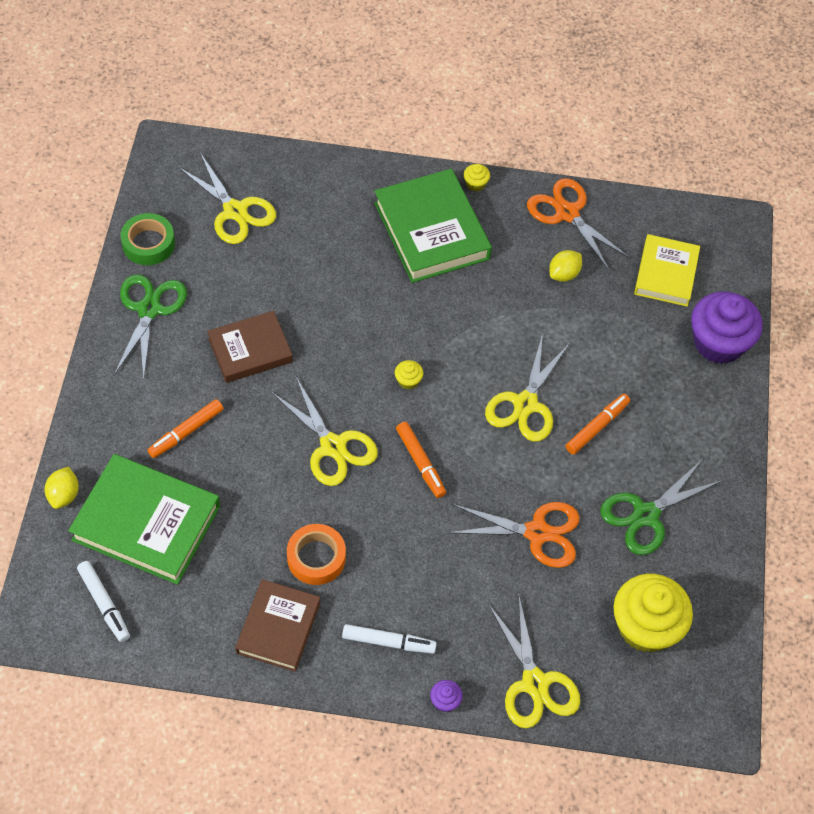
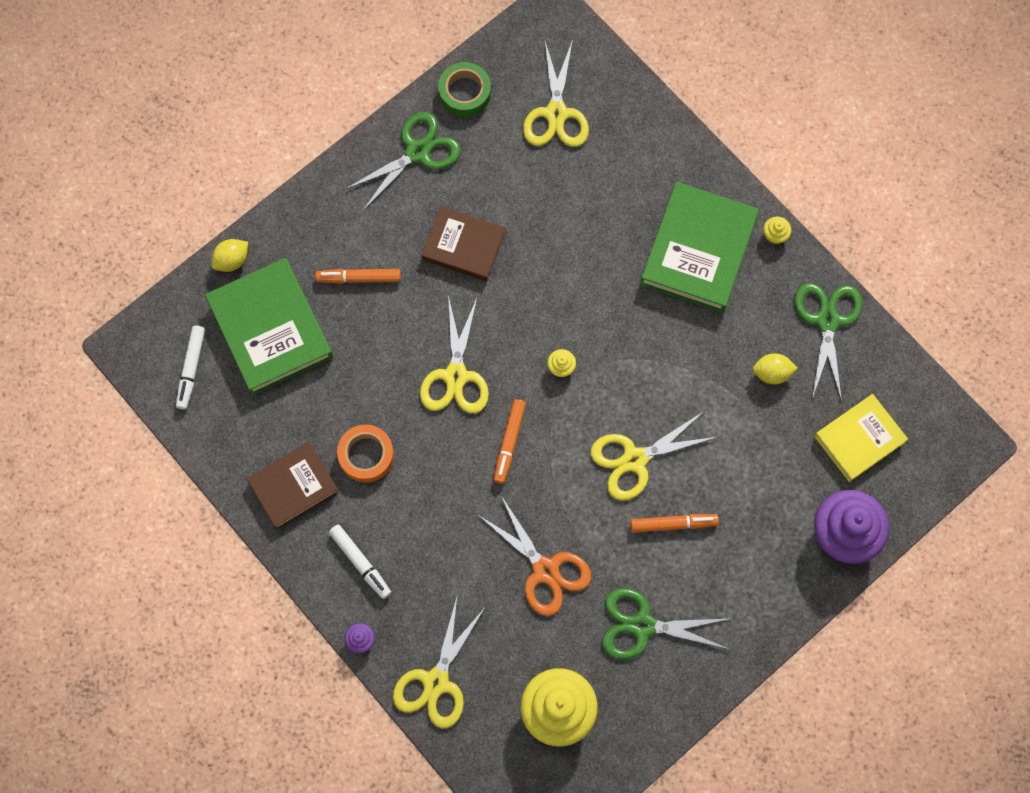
camera: 45 degrees right, 15 degrees up
orange scissors [527,178,630,270] -> green scissors [795,283,862,402]

